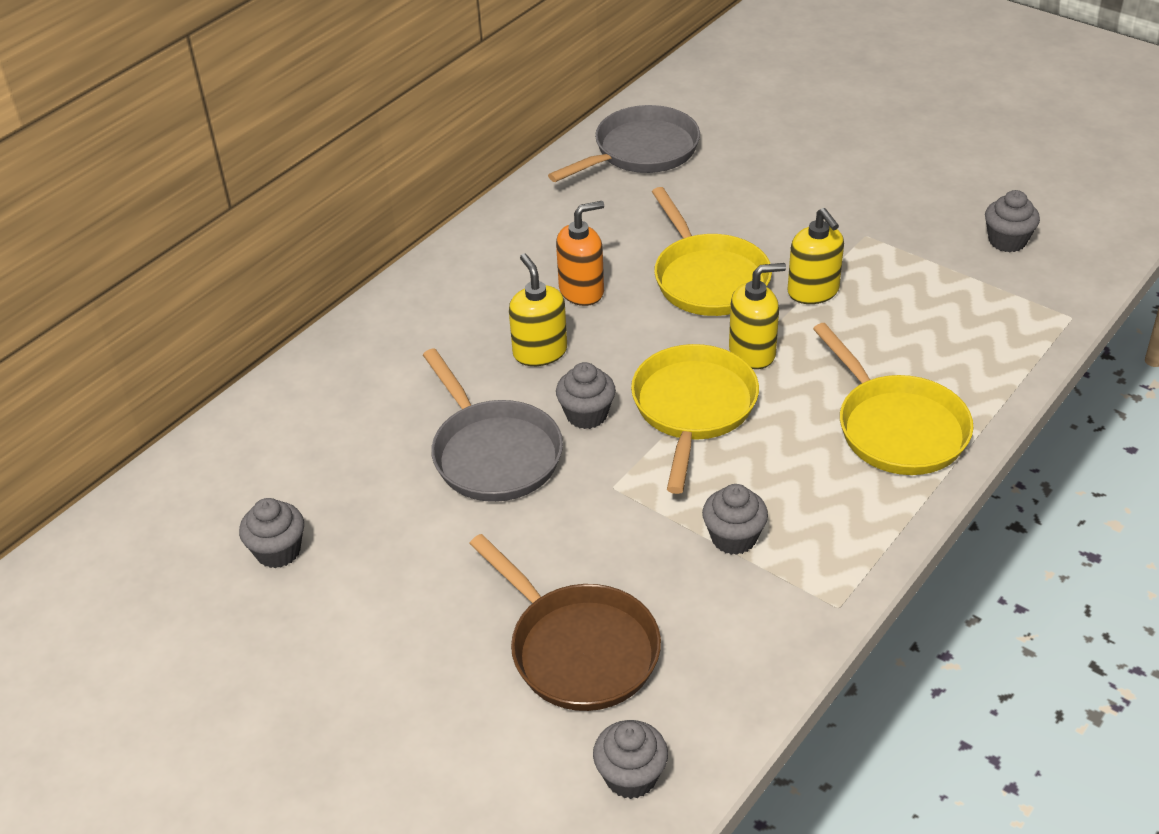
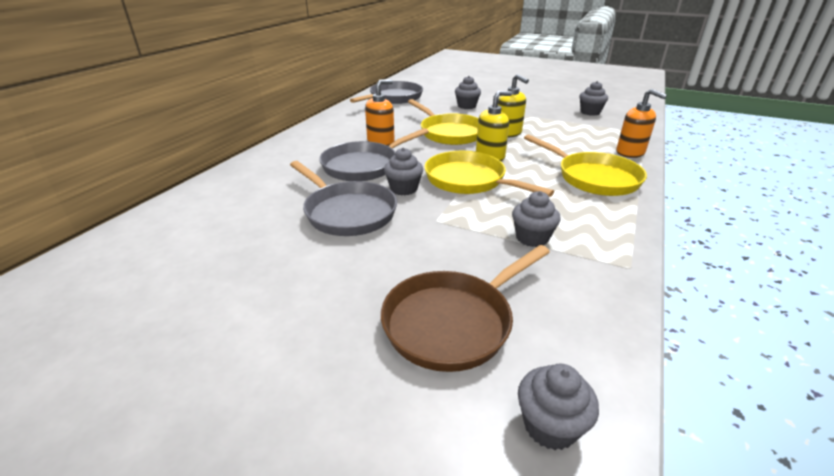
camera: 15 degrees left, 10 degrees down
grey cupcake [239,498,304,568] -> grey cupcake moved to [455,76,481,109]
brown pan [469,534,661,711] -> brown pan turned 105 degrees clockwise [381,245,550,372]
yellow soap dispenser [509,254,567,366] -> grey pan [319,128,429,181]
yellow pan [631,344,759,494] -> yellow pan turned 45 degrees counterclockwise [424,151,554,197]
none -> orange soap dispenser [616,89,667,158]

